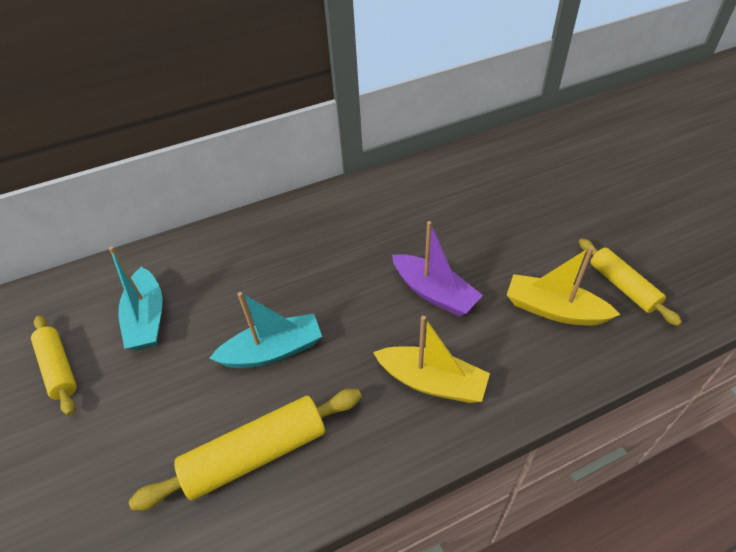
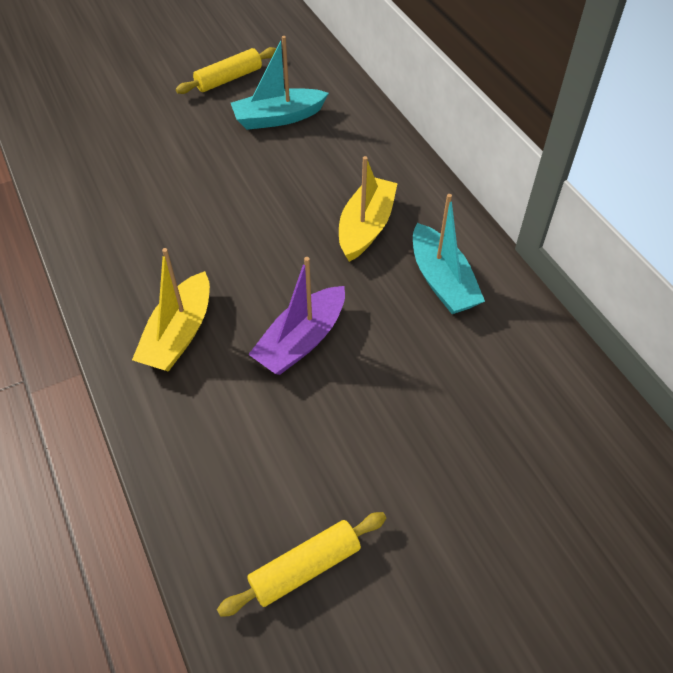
camera: 85 degrees right, 5 degrees up
yellow rolling pin [129,389,362,510] -> none
turquoise boat [209,292,322,368] -> turquoise boat moved to [413,194,485,314]
yellow boat [507,246,620,326] -> yellow boat moved to [339,156,398,262]

